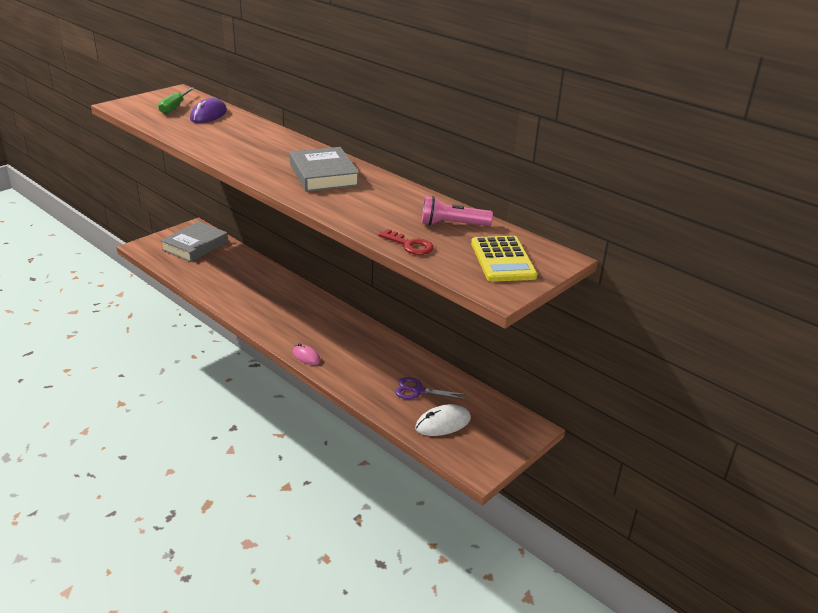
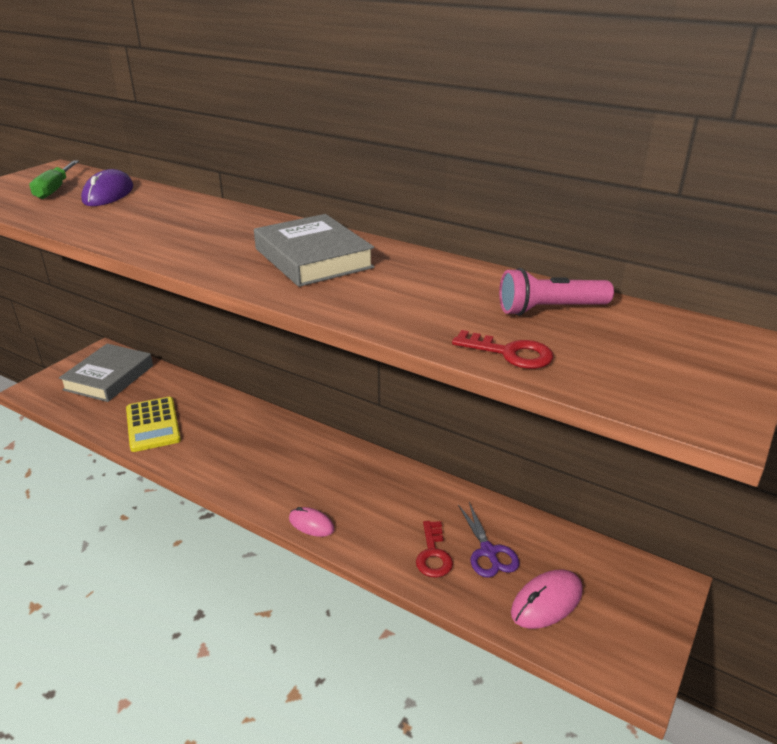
camera: 10 degrees left, 0 degrees up
purple scissors [395,377,467,399] -> purple scissors turned 105 degrees counterclockwise [458,502,519,578]
white mouse [415,404,471,436] -> pink mouse [511,570,583,629]
yellow calculator [471,236,537,282] -> yellow calculator moved to [126,397,181,452]
none -> red key [416,521,453,578]

